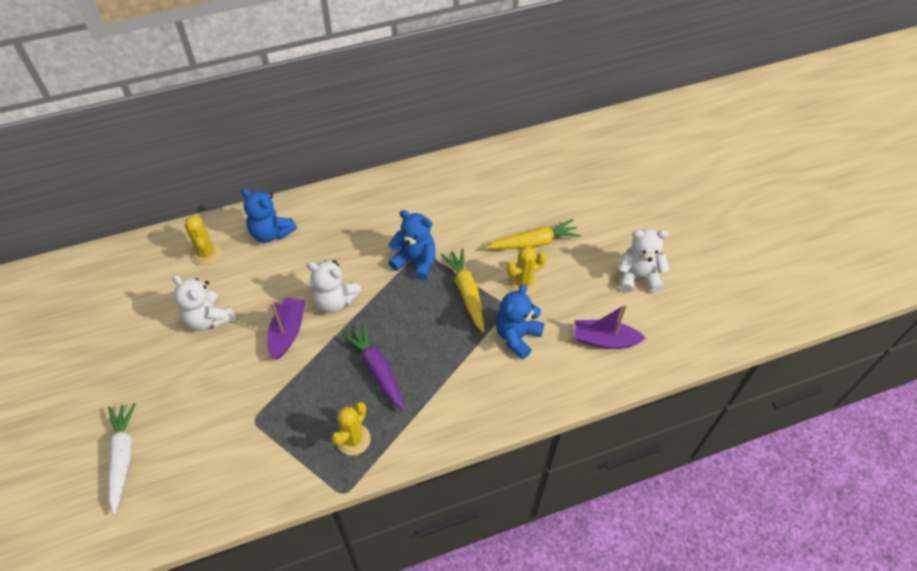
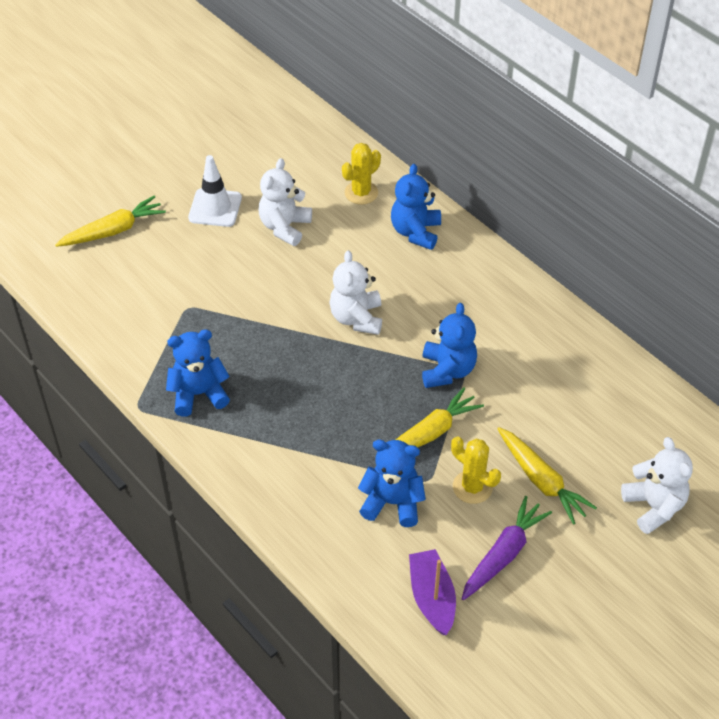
camera: 70 degrees right, 5 degrees down
white carrot [108,403,136,515] -> yellow carrot [55,196,166,247]
purple boat [267,297,305,360] -> none
yellow cactus [331,402,371,455] -> blue teddy bear [166,329,230,416]
purple carrot [342,323,405,412] -> purple carrot moved to [462,496,552,600]
white teddy bear [618,229,669,292] -> white teddy bear moved to [621,437,693,534]
none -> white traffic cone [188,155,242,227]

